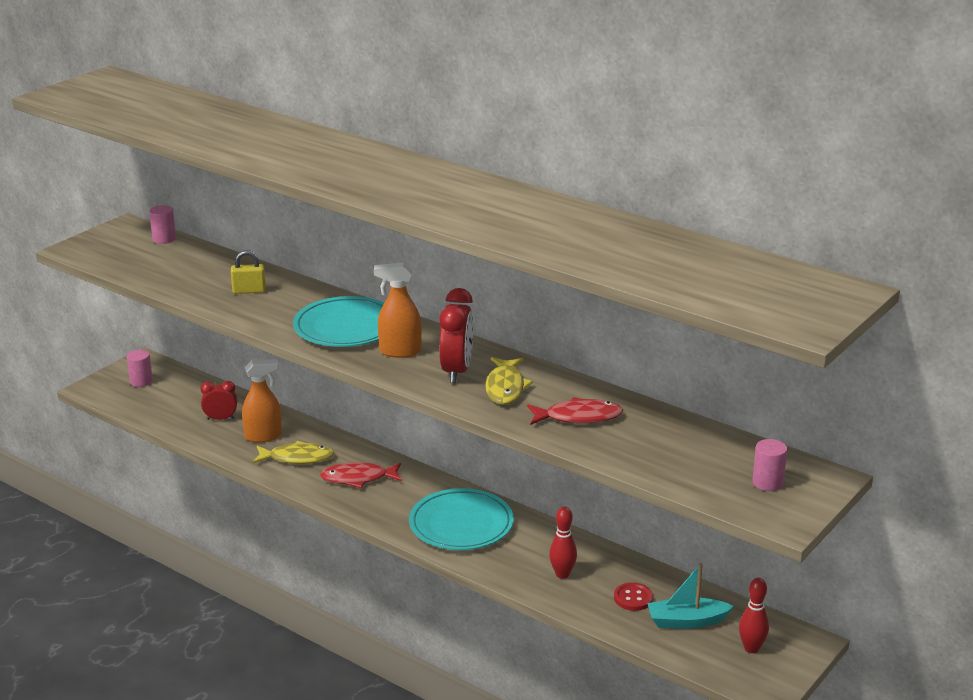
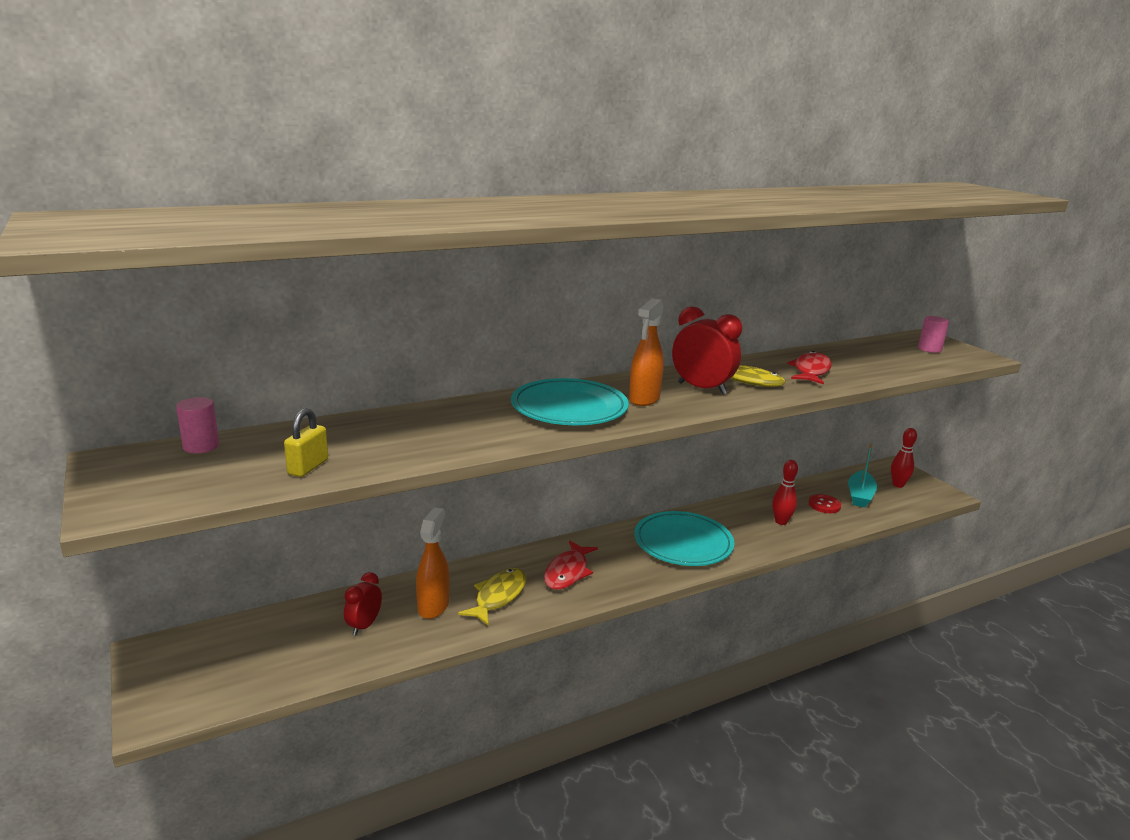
camera: 65 degrees left, 5 degrees down
pink cylinder [127,350,153,387] -> none
yellow padlock [231,250,266,294] -> yellow padlock moved to [284,408,328,477]

